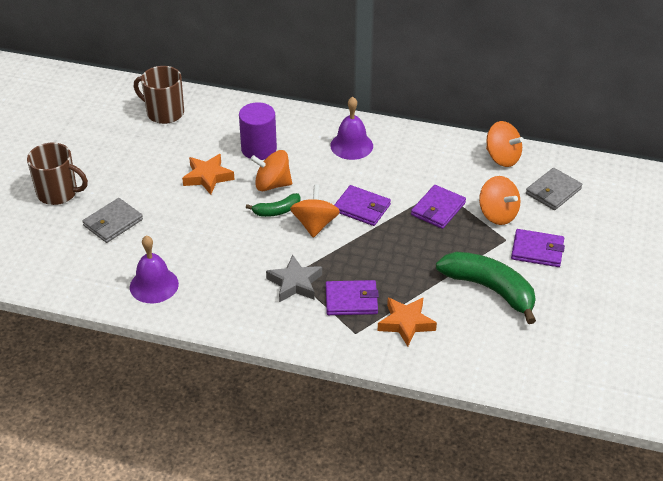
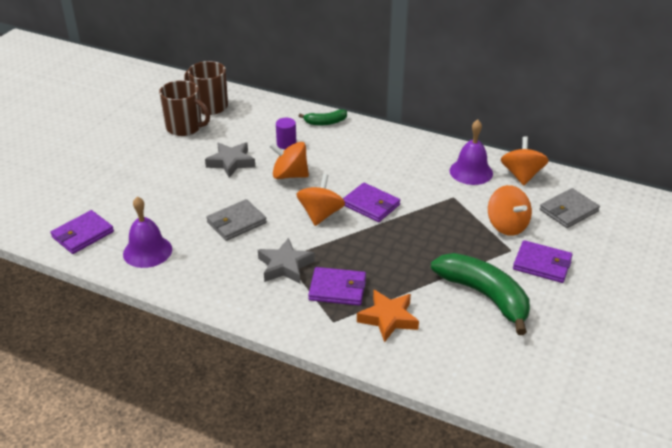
camera: 10 degrees right, 5 degrees down
brown mug [27,143,88,205] -> brown mug moved to [159,80,210,136]
grey wallet [82,198,143,243] -> grey wallet moved to [206,199,267,241]
orange star [182,154,235,195] -> grey star [205,142,255,178]
purple cylinder [239,102,277,160] -> purple cylinder [276,118,296,149], size x0.58
green banana [246,193,300,217] -> green banana moved to [299,109,347,125]
purple bell [330,97,373,160] -> purple bell moved to [450,120,493,185]
purple wallet [411,185,466,229] -> purple wallet moved to [51,210,114,254]
orange spinning top [486,121,524,167] -> orange spinning top turned 135 degrees counterclockwise [501,136,549,186]

